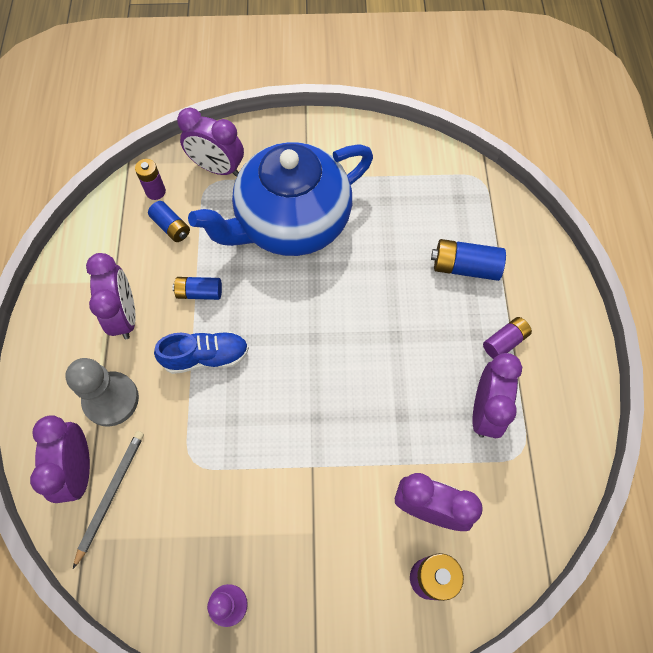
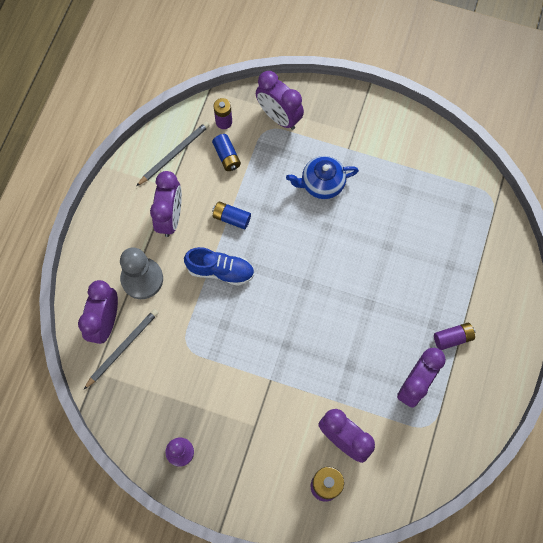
camera: 20 degrees right, 5 degrees up
blue teapot [188,142,373,256] -> blue teapot [286,156,359,199], size x0.46
blue battery [431,239,506,281] -> none
none -> grey pencil [137,122,210,186]

